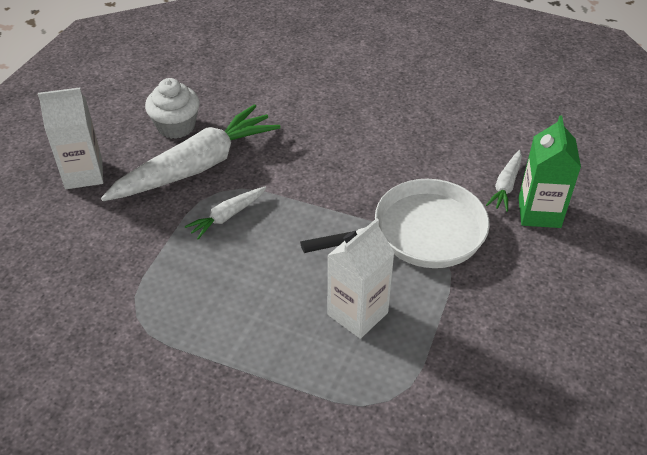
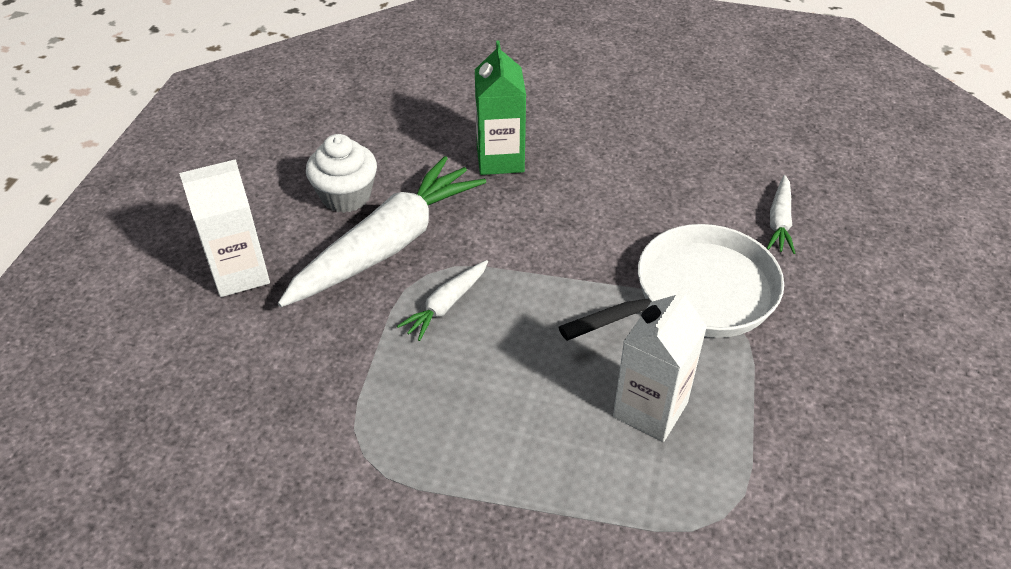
camera: 10 degrees left, 0 degrees up
green carton [518,115,581,228] -> green carton moved to [475,40,526,175]

